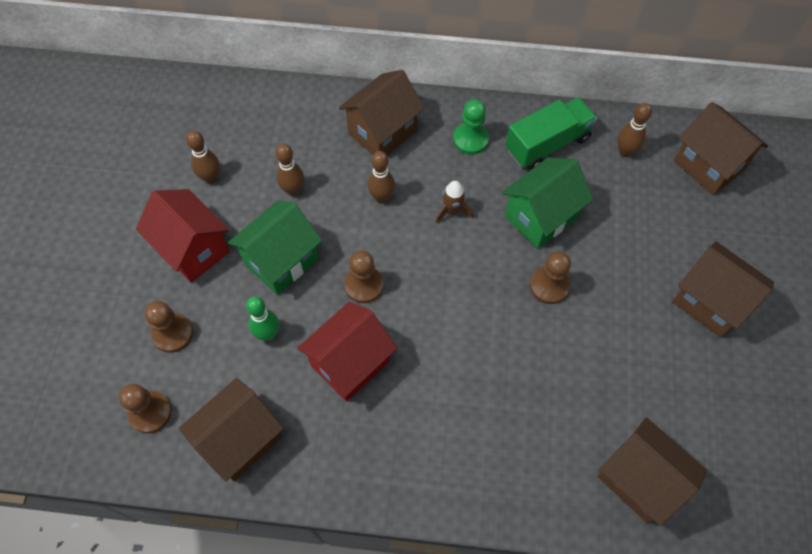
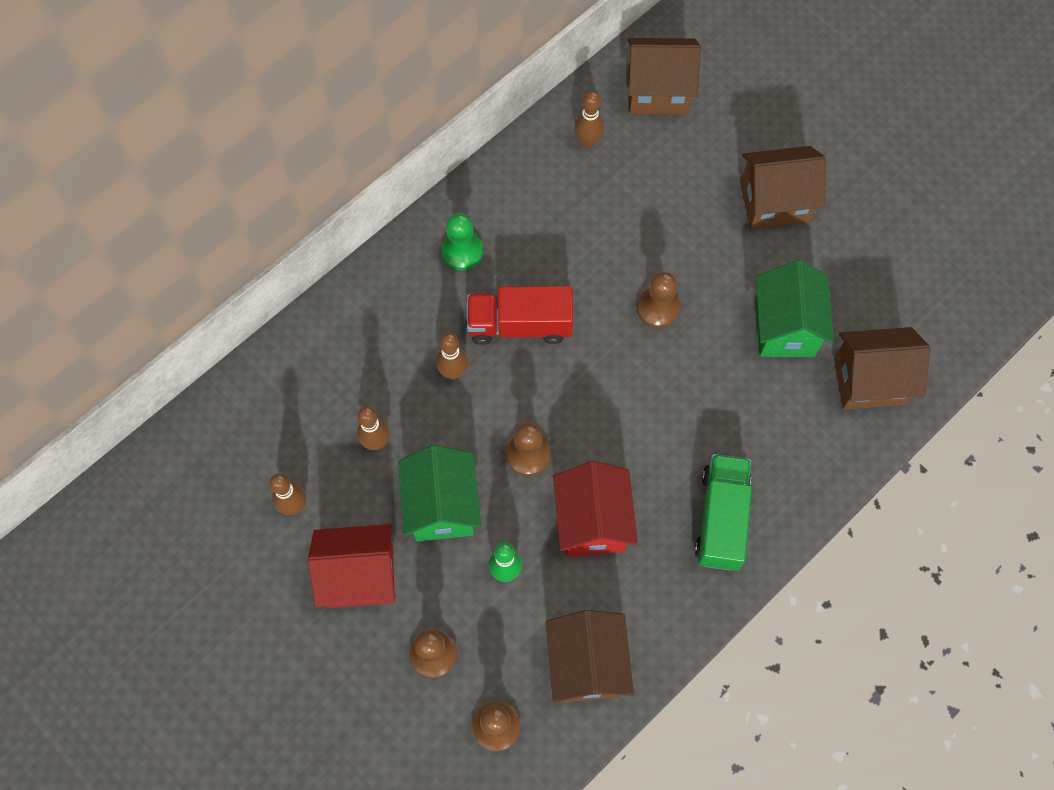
camera: 50 degrees left, 5 degrees up
brown house [339,70,425,155] -> none
brown rocket [435,181,473,224] -> red truck [467,286,573,345]
green house [502,158,593,249] -> green house moved to [756,260,834,357]
green truck [506,97,597,170] -> green truck moved to [695,454,752,571]

